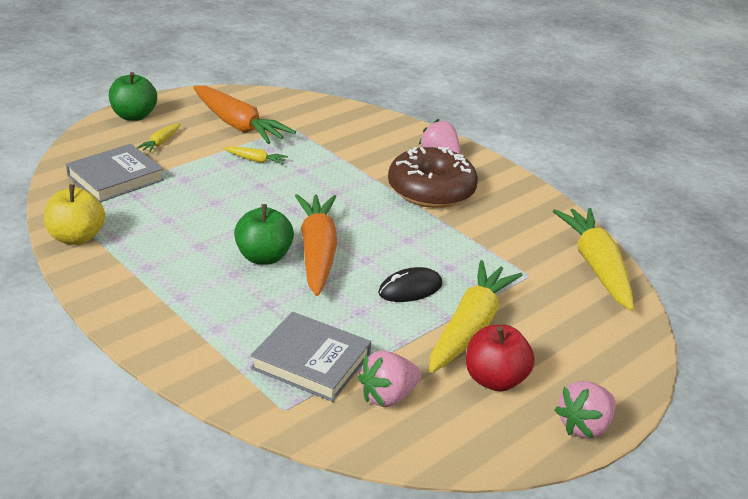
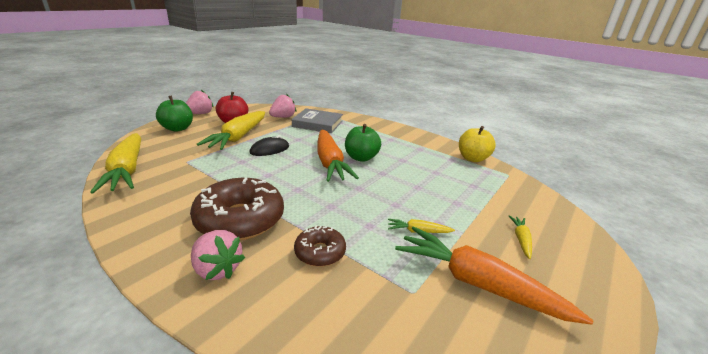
camera: 170 degrees right, 5 degrees down
grey book [66,144,164,202] -> none
green apple [109,72,157,121] -> green apple moved to [156,96,193,132]
none -> brown donut [294,226,346,267]

